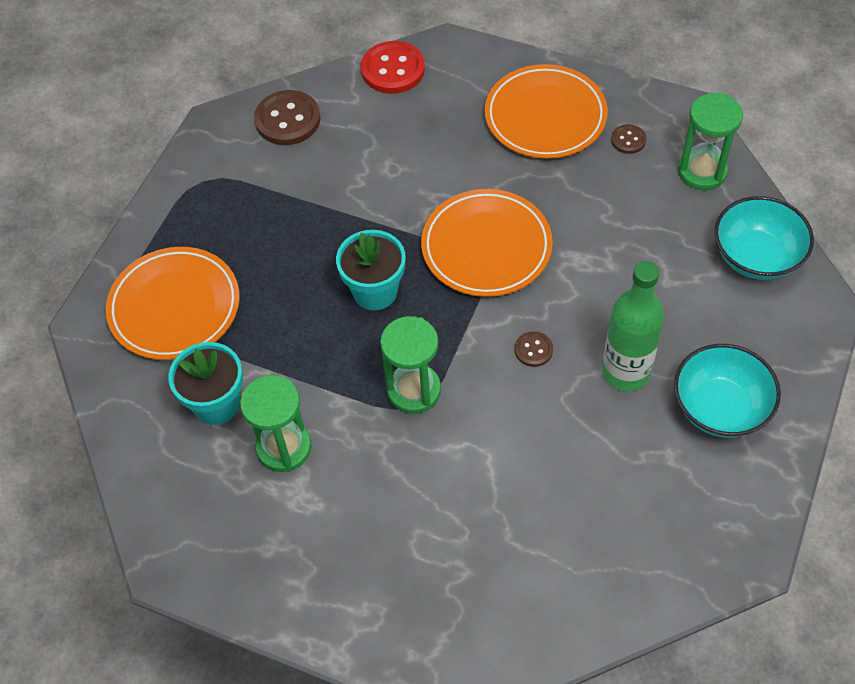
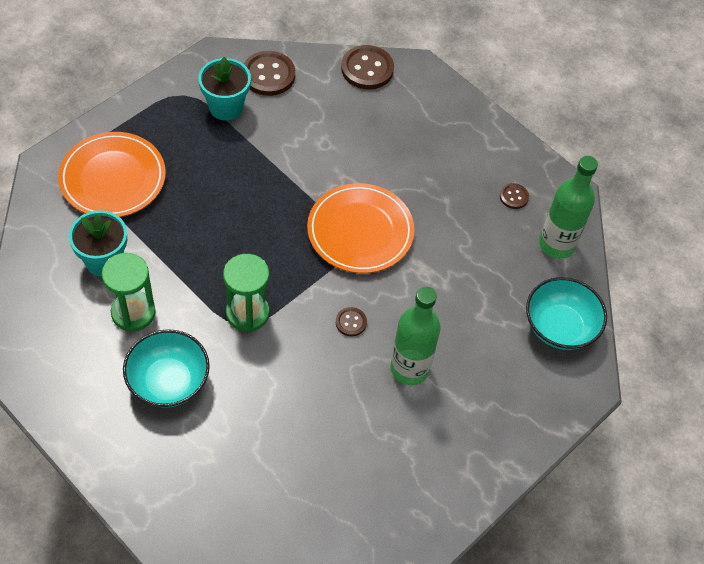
camera: 15 degrees right, 0 degrees up
turquoise flower pot [336,230,406,310] -> turquoise flower pot moved to [198,57,251,121]
red button [361,41,425,94] -> brown button [341,45,394,89]
orange plate [485,64,608,159] -> none
turquoise bowl [674,344,781,438] -> turquoise bowl moved to [123,329,210,408]
green hourglass [678,93,743,190] -> green bottle [539,156,598,259]

